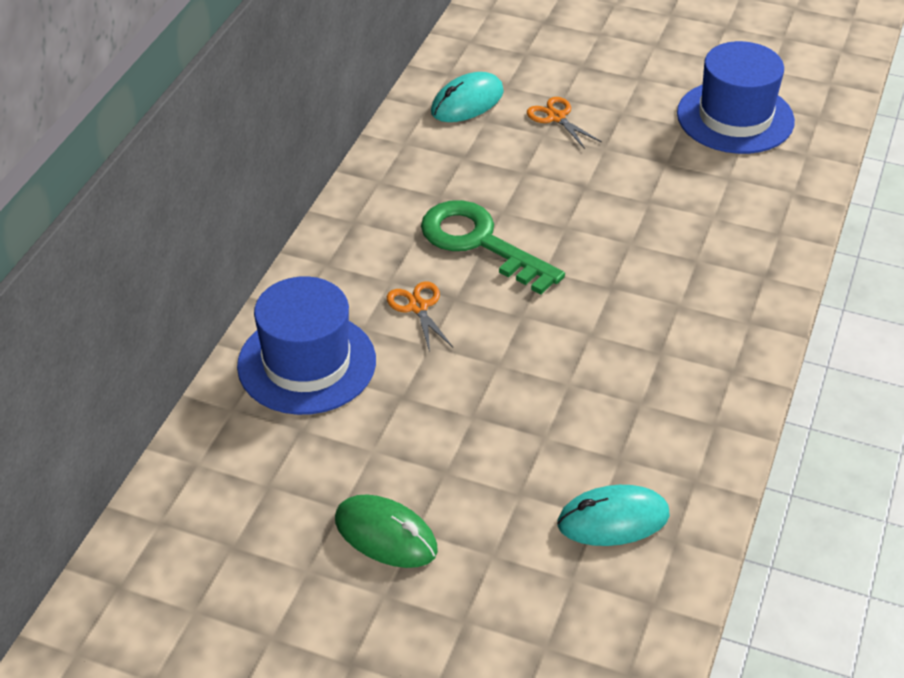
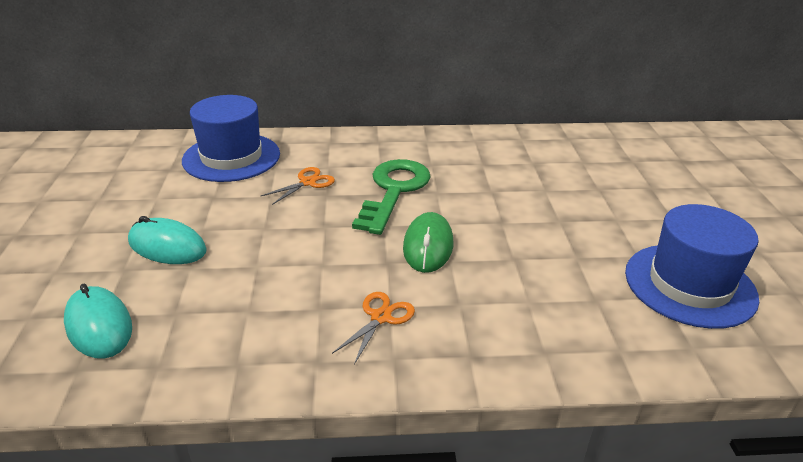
camera: 65 degrees right, 10 degrees down
green mouse [335,495,438,568] -> green mouse moved to [403,212,453,273]
turquoise mouse [431,72,504,122] -> turquoise mouse moved to [128,216,207,264]
orange scissors [527,97,602,149] -> orange scissors moved to [332,292,415,365]

